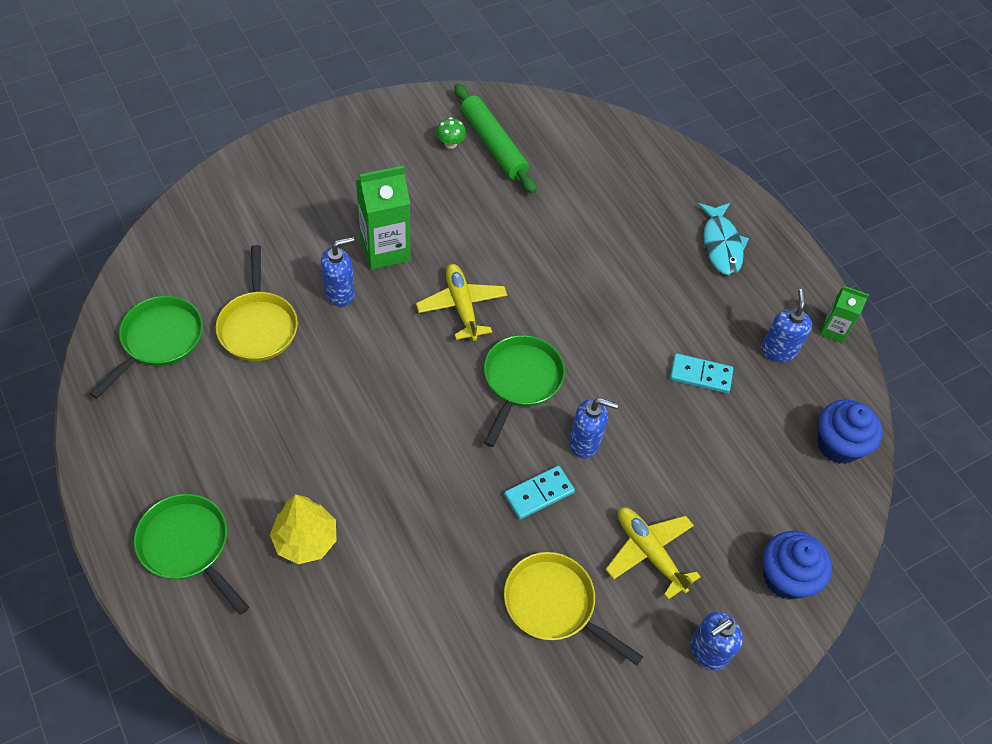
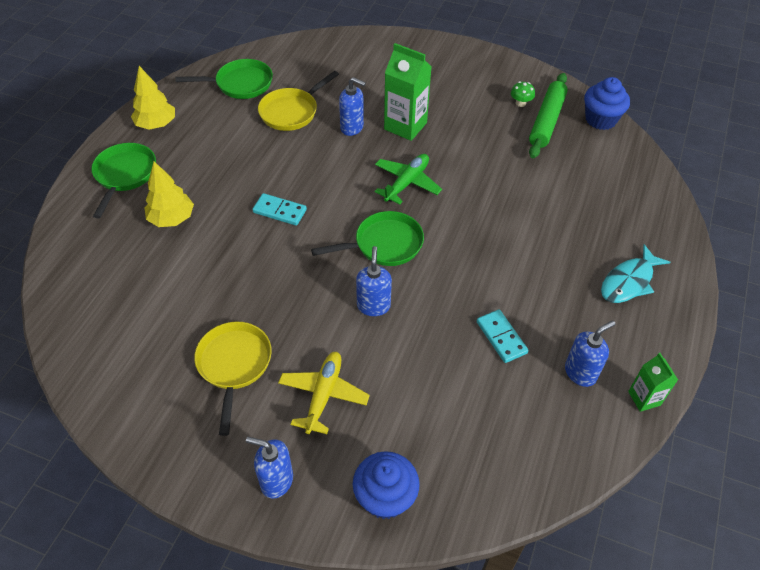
camera: 55 degrees right, 5 degrees down
yellow plane [416,264,507,341] -> green plane [375,154,442,205]
turquoise domino [504,466,575,520] -> turquoise domino moved to [252,193,307,226]
blue soap dispenser [569,398,618,458] -> blue soap dispenser turned 150 degrees counterclockwise [356,246,392,316]
blue cupcake [817,399,883,464] -> blue cupcake moved to [584,77,630,130]
none -> yellow tree [131,66,175,130]

